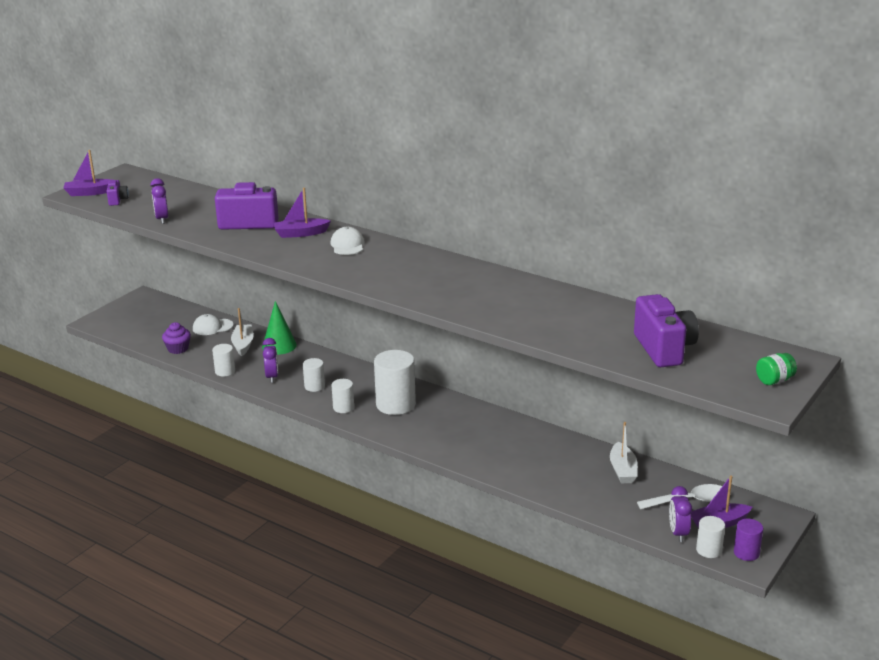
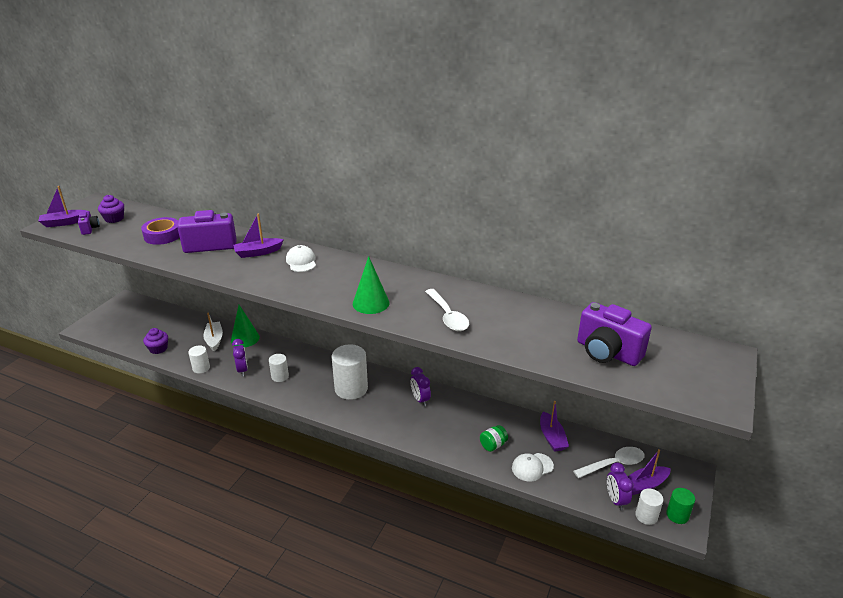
camera: 10 degrees left, 5 degrees up
purple clock [150,178,168,224] -> purple clock moved to [411,367,431,406]
white cap [193,314,233,335] -> white cap moved to [512,453,554,481]
white cylinder [332,379,354,413] -> none
white boat [610,422,638,483] -> purple boat [540,401,569,452]
purple camera [634,294,699,367] -> purple camera turned 150 degrees clockwise [577,302,652,366]
purple cylinder [734,519,763,561] -> green cylinder [666,488,695,524]
green jar [756,353,797,385] -> green jar moved to [480,425,508,452]
none -> purple cupcake [98,195,124,223]
none -> purple tape [141,217,180,245]
none -> green cone [353,256,389,314]
none -> white spoon [425,289,469,331]

